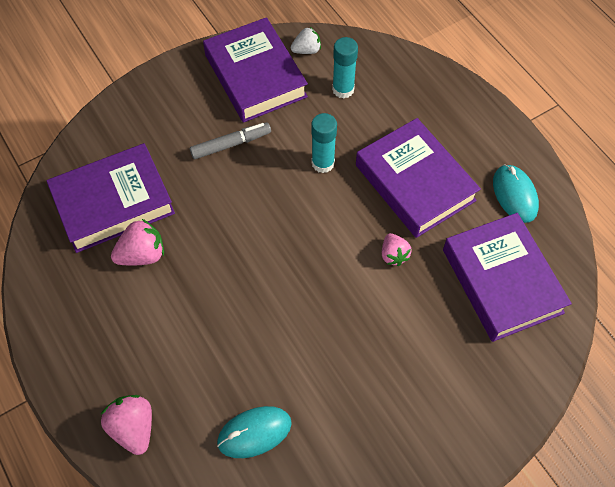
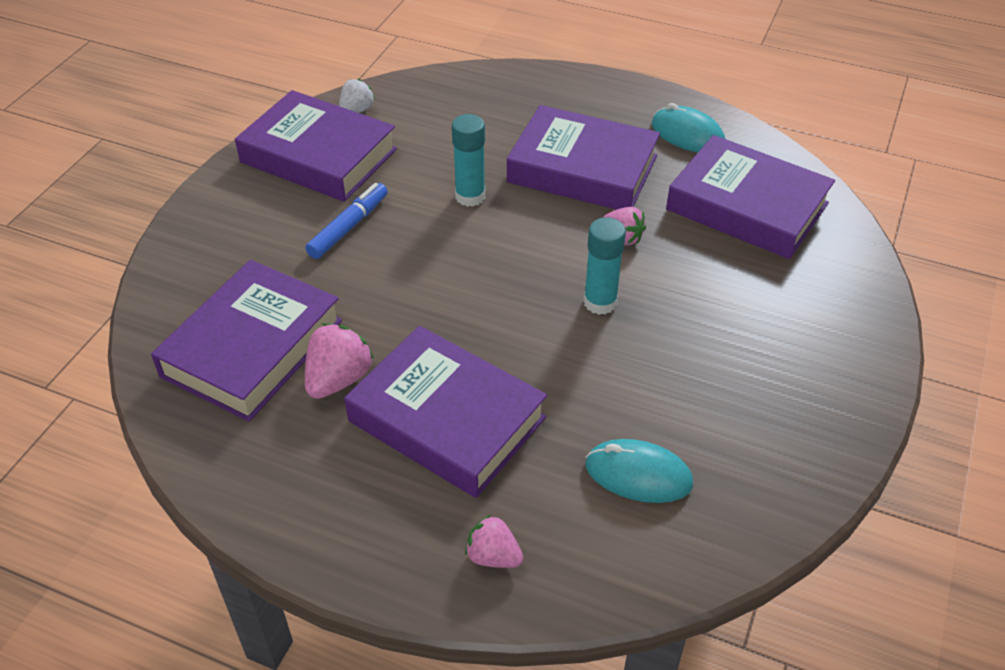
camera: 35 degrees left, 15 degrees down
pink strawberry [100,395,152,455] -> pink strawberry [465,515,523,568], size x0.66
grey marker [190,122,271,159] -> blue marker [305,183,388,259]
turquoise mouse [217,406,292,458] -> turquoise mouse turned 75 degrees clockwise [585,439,693,503]
turquoise glue stick [332,37,358,99] -> turquoise glue stick moved to [584,217,626,315]
none -> purple book [344,326,547,498]

